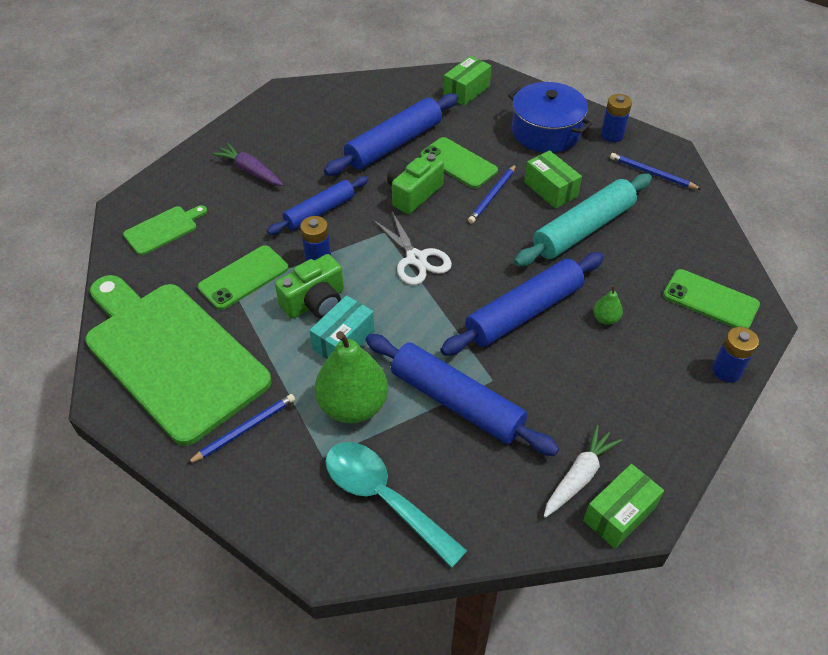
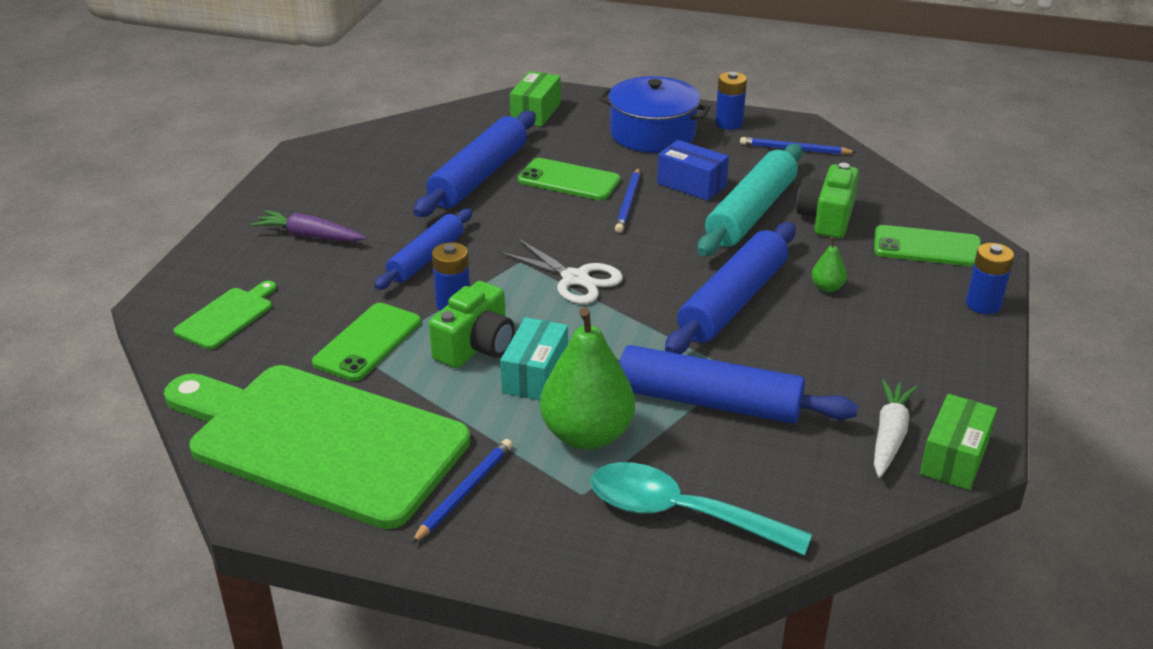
camera: 20 degrees left, 15 degrees down
green camera [387,153,444,214] -> green camera moved to [796,163,859,238]
green box [524,150,582,209] -> blue box [657,140,729,201]

